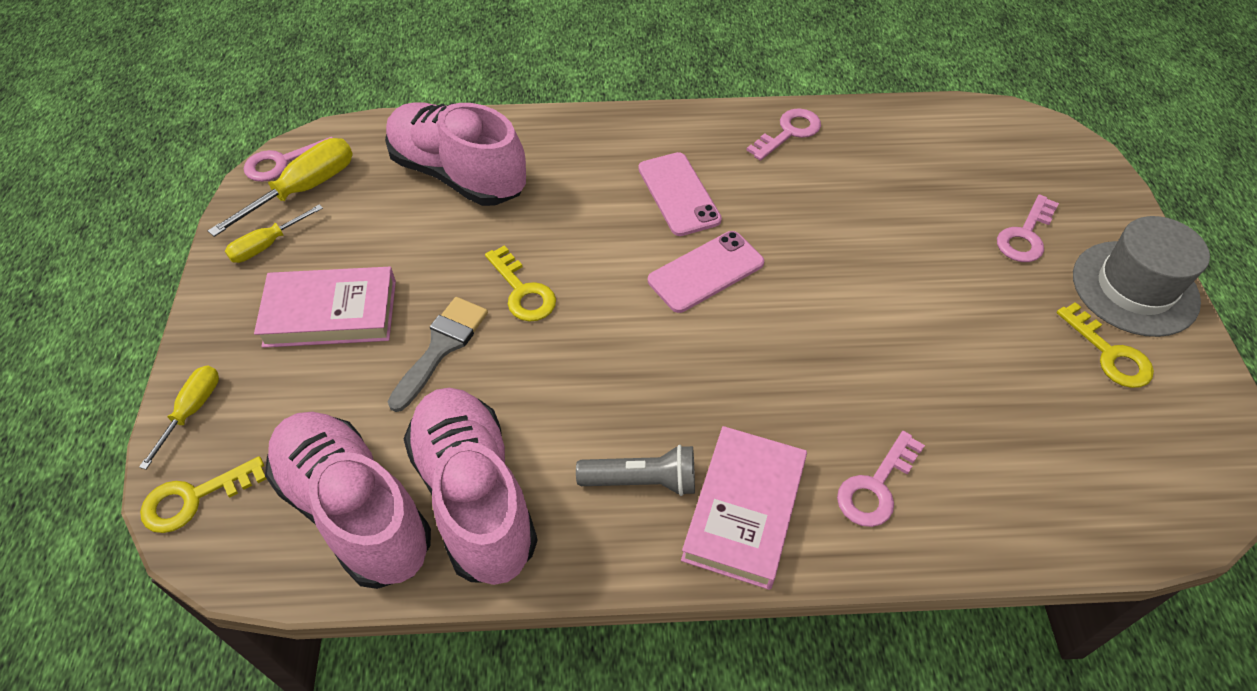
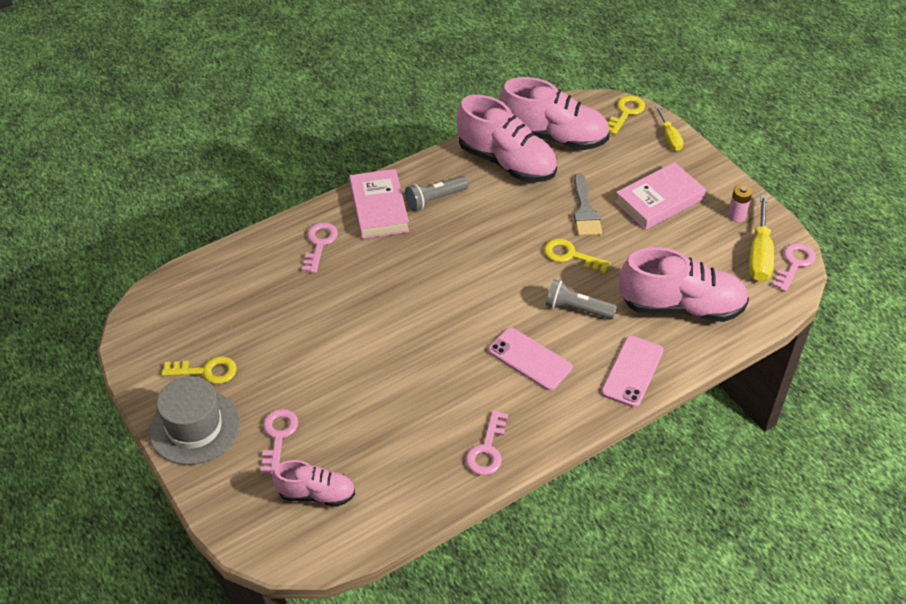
camera: 150 degrees right, 5 degrees down
yellow screwdriver [225,204,323,263] -> pink battery [728,184,752,222]
pink phone [648,231,764,313] -> pink phone moved to [601,336,664,407]
yellow key [1057,302,1154,388] -> yellow key turned 150 degrees clockwise [161,356,237,384]
none -> pink shoe [272,460,355,507]
none -> grey flashlight [546,279,617,319]

